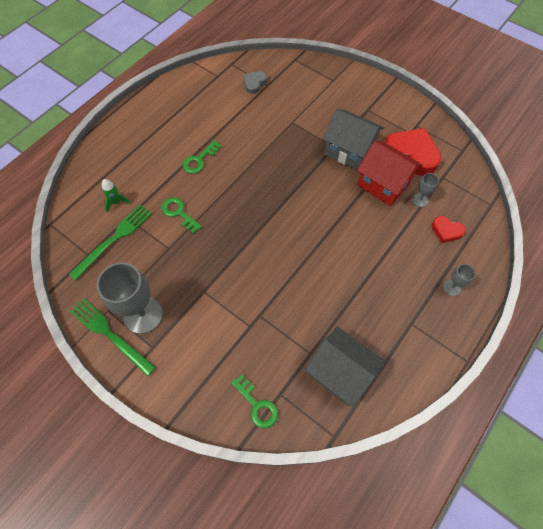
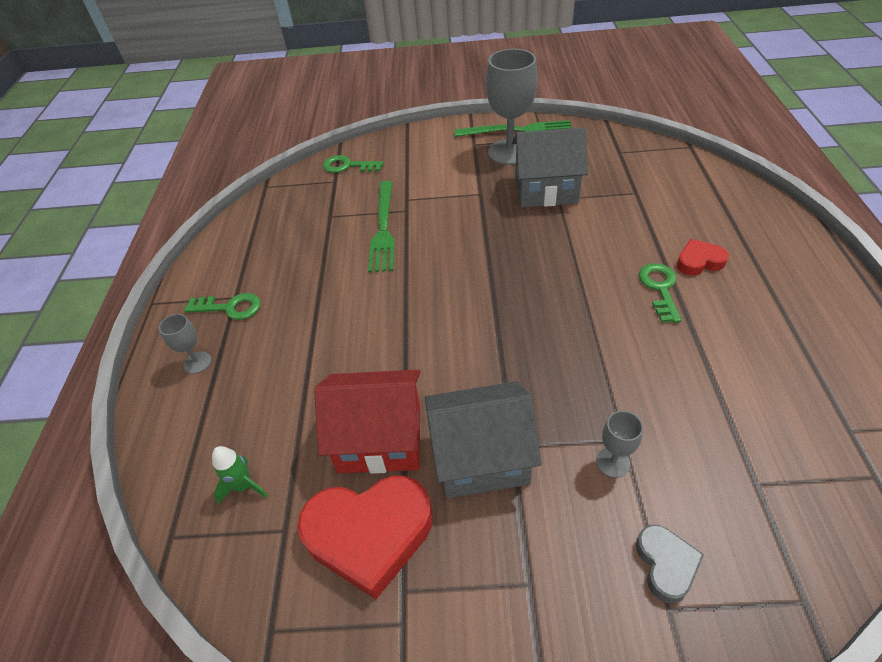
camera: 145 degrees right, 15 degrees down
green fork [69,204,152,280] -> green fork moved to [368,181,395,272]
green rocket [102,179,130,213] -> green rocket moved to [212,446,268,504]
green key [162,197,202,234] -> green key moved to [184,293,261,320]
grey heart [244,71,267,94] -> grey heart moved to [636,525,704,603]
grey house [304,326,385,407] -> grey house moved to [512,127,588,207]
grey goblet [412,173,439,207] -> grey goblet moved to [596,411,643,478]
red heart [432,216,466,243] -> red heart moved to [677,239,729,276]

